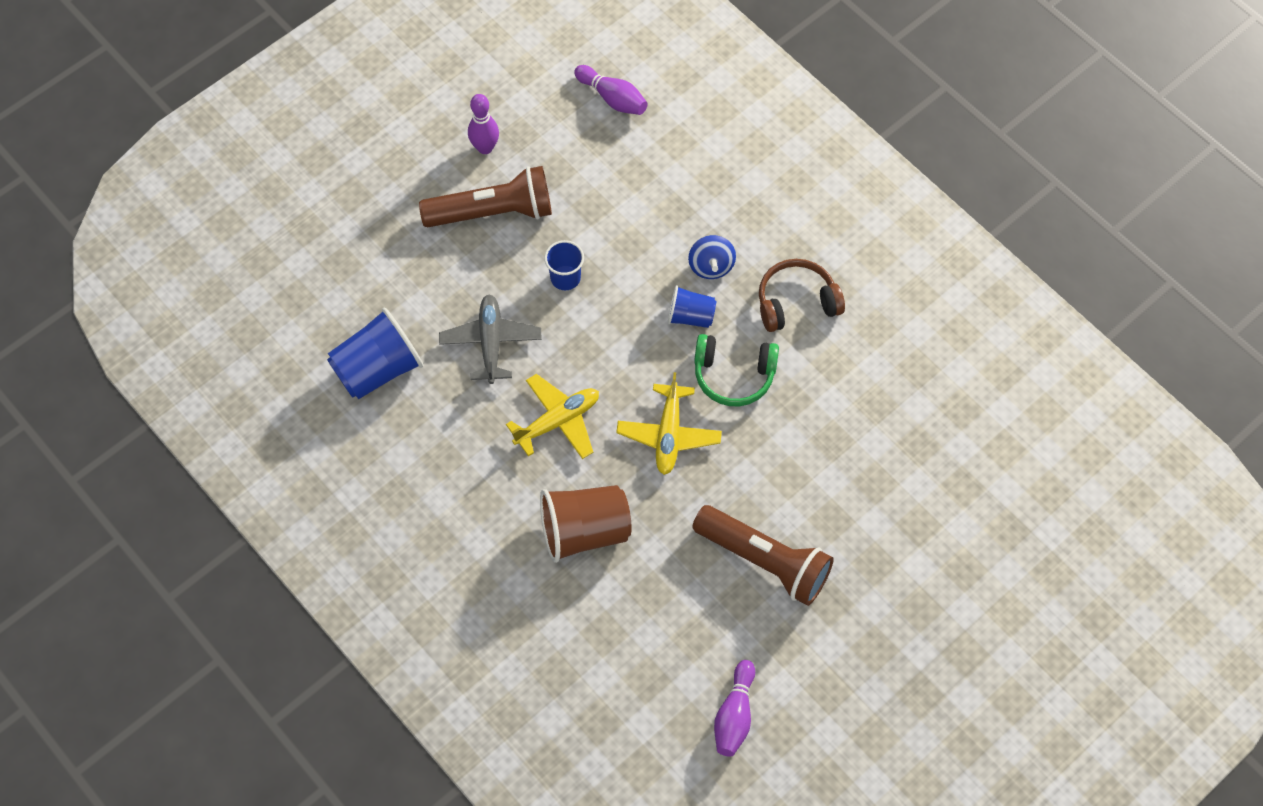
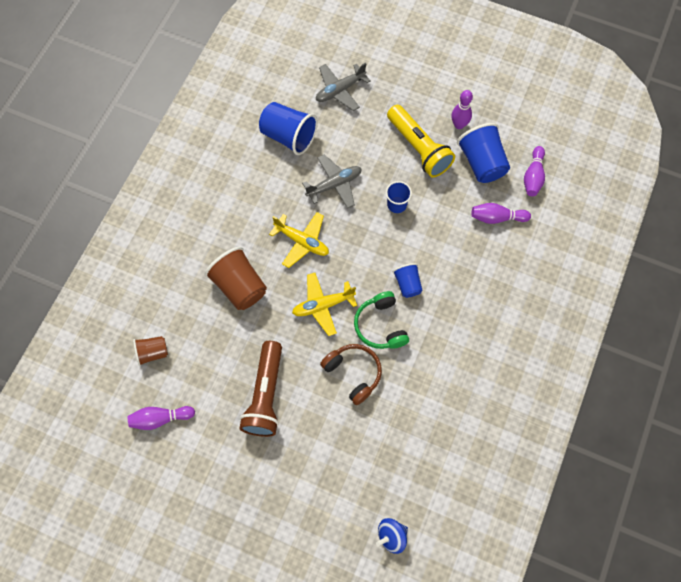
camera: 65 degrees right, 5 degrees up
brown flashlight [419,166,552,227] -> yellow flashlight [387,105,455,178]
blue spinning top [688,235,736,279] -> blue spinning top moved to [376,518,408,554]
brown headphones [759,259,845,332] -> brown headphones moved to [320,344,382,405]
none -> brown cup [133,336,168,366]
none -> grey plane [316,63,370,111]
none -> blue cup [457,123,510,183]
none -> purple bowling pin [471,203,531,224]

